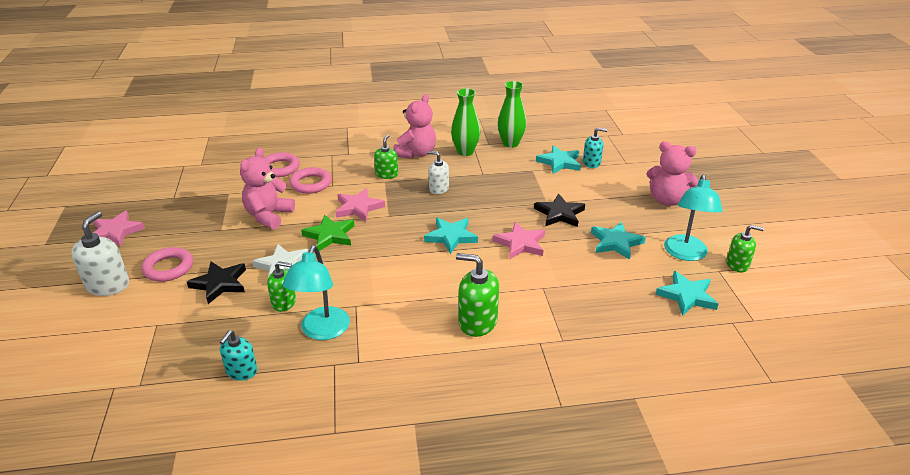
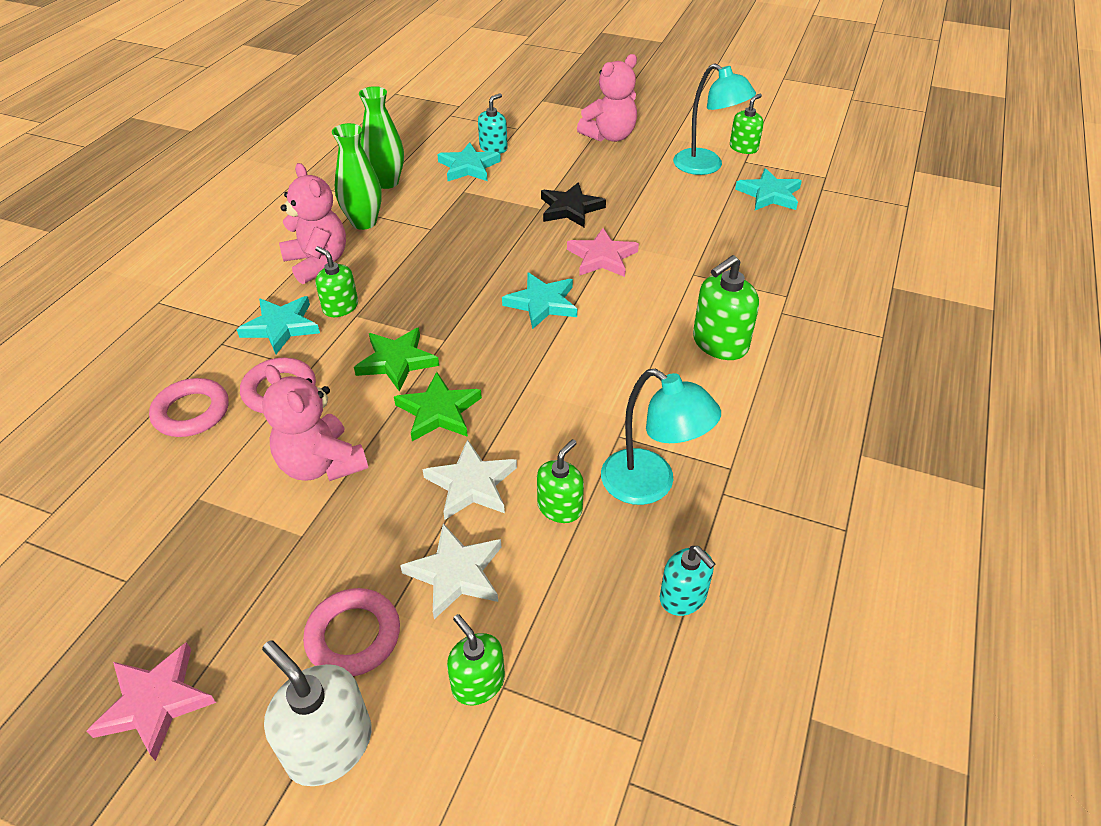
camera: 60 degrees left, 10 degrees up
black star [187,262,246,304] -> white star [400,524,501,619]
pink star [336,188,385,222] -> green star [354,328,439,391]
white soap dispenser [427,151,449,194] -> none
turquoise star [591,222,646,260] -> turquoise star moved to [236,296,320,354]
none -> green soap dispenser [447,614,505,705]

